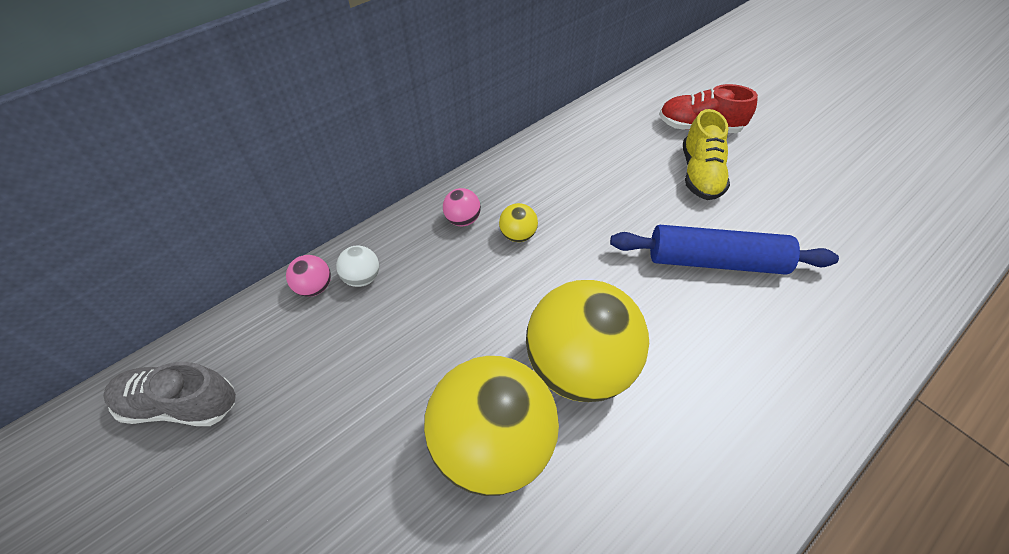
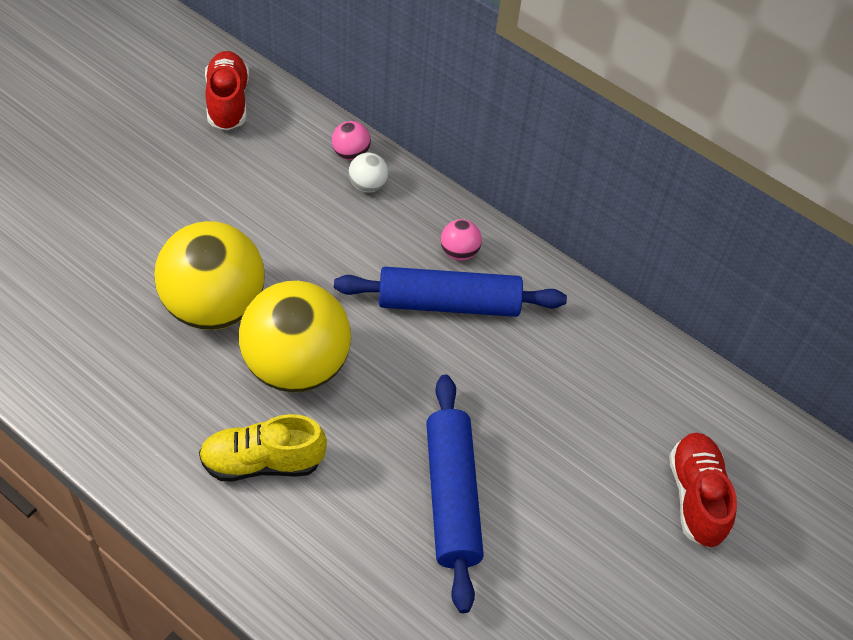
camera: 75 degrees right, 0 degrees up
grey shoe [103,362,236,426] -> red shoe [205,51,249,131]
yellow ball [499,203,538,242] -> blue rolling pin [334,267,567,317]
yellow shoe [683,109,730,200] -> yellow shoe moved to [199,414,327,481]

